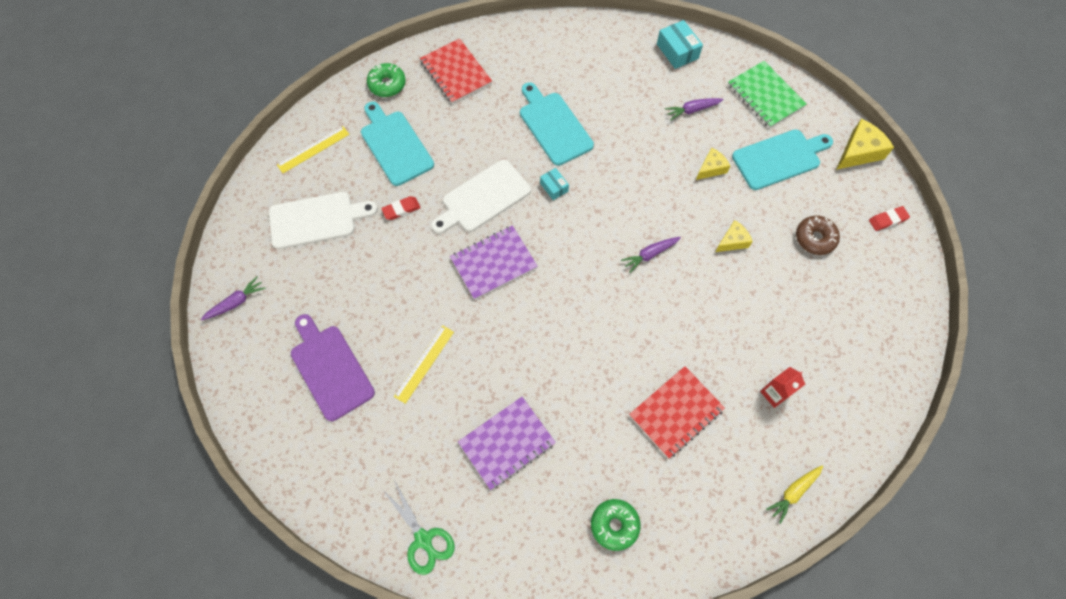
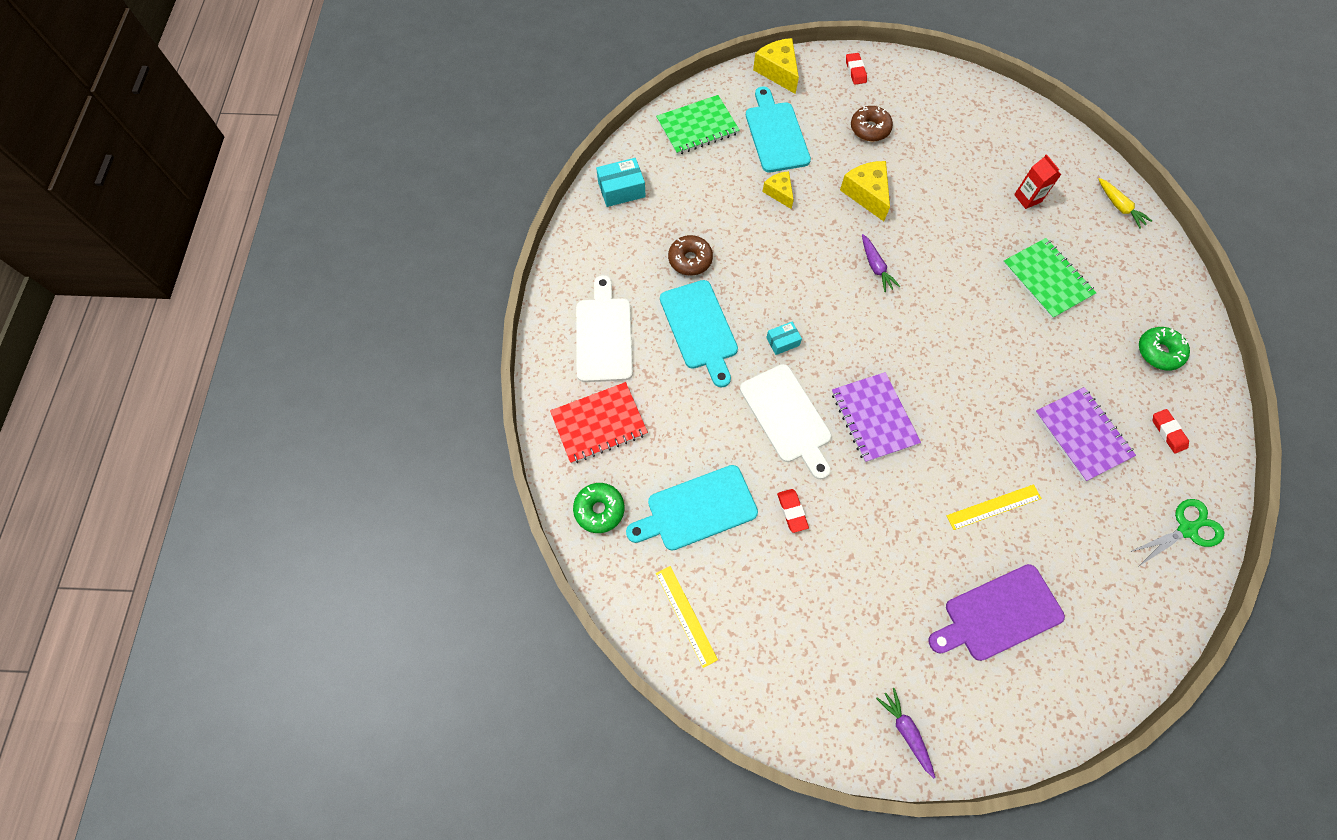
camera: 80 degrees left, 0 degrees up
white cutting board [269,192,378,249] -> white cutting board moved to [576,275,633,382]
yellow ruler [394,325,454,404] -> yellow ruler turned 60 degrees counterclockwise [947,484,1042,530]
turquoise cutting board [520,82,594,166] -> turquoise cutting board turned 90 degrees counterclockwise [660,280,738,387]
red notebook [629,366,725,459] -> green notebook [1003,238,1096,319]
purple carrot [665,98,724,121] -> none
yellow cheese [715,220,753,252] -> yellow cheese [840,161,890,221], size x1.58
none -> brown donut [668,235,713,276]
none -> red eraser [1153,409,1189,454]

